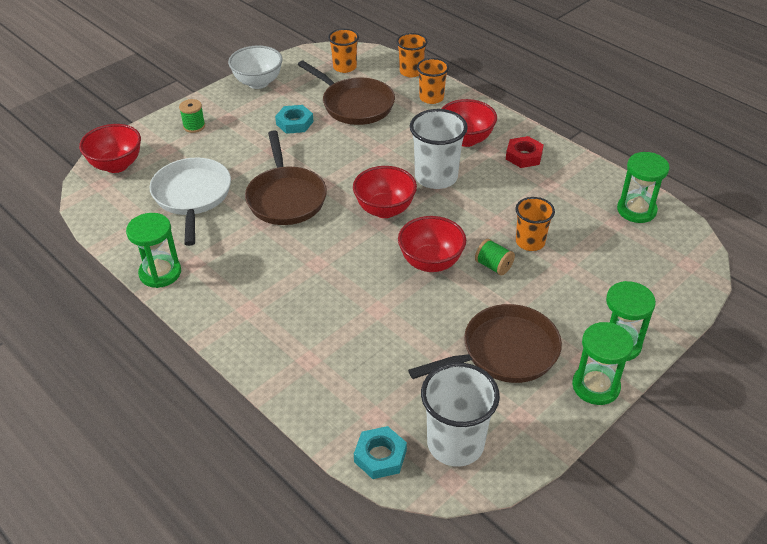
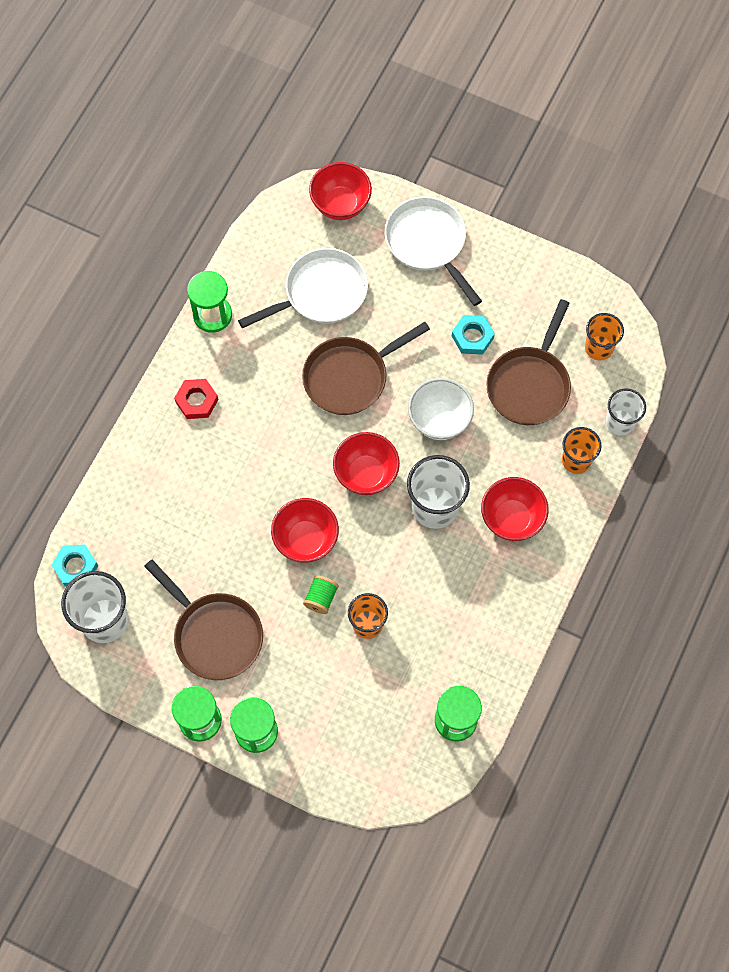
camera: 70 degrees right, 25 degrees up
green spool [179,99,205,133] -> white pan [385,196,482,306]
white bowl [228,45,283,89] -> white bowl moved to [408,378,474,440]
orange cup [396,33,428,78] -> white cup [606,388,646,435]
red nut [506,136,544,168] -> red nut moved to [174,379,218,419]

